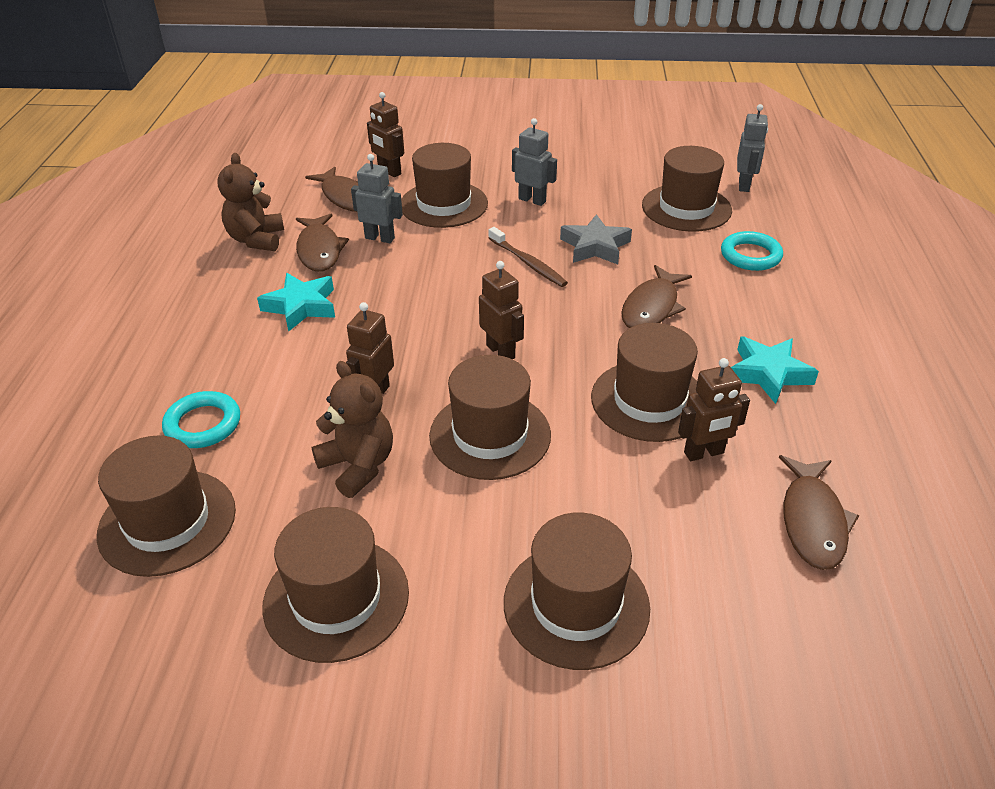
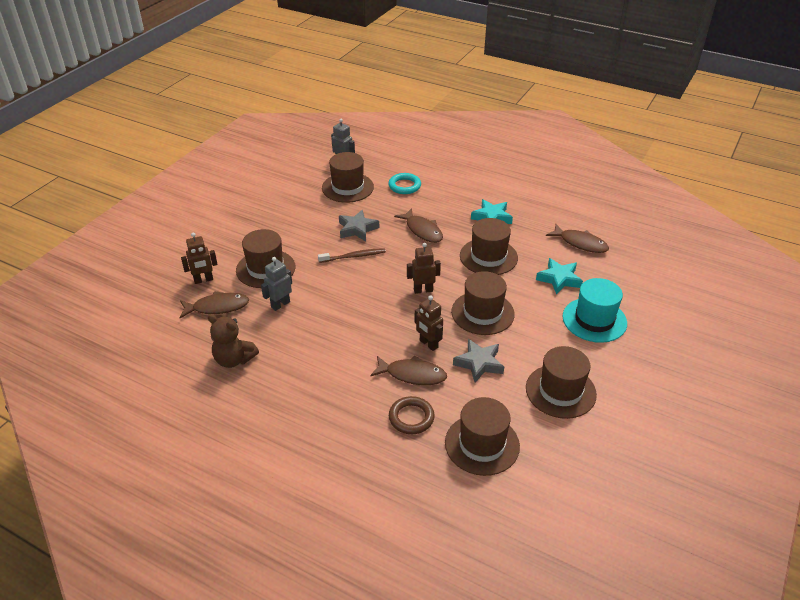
camera: 65 degrees left, 0 degrees up
turquoise ring [162,391,240,448] -> brown ring [389,396,435,434]
turquoise star [257,273,335,332] -> turquoise star moved to [536,258,583,295]
brown fish [296,214,349,271] -> brown fish moved to [370,356,447,385]
brown teddy bear [312,361,393,498] -> grey star [453,339,504,383]
brown hat [504,513,650,670] -> turquoise hat [562,278,627,343]
grey robot [512,118,557,206] -> none
brown robot [678,358,750,461] -> none

